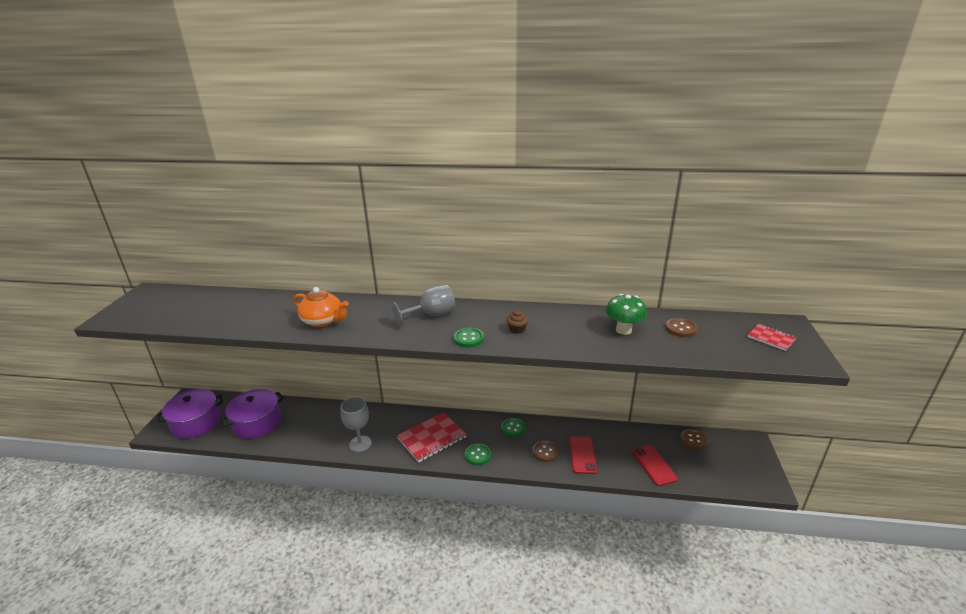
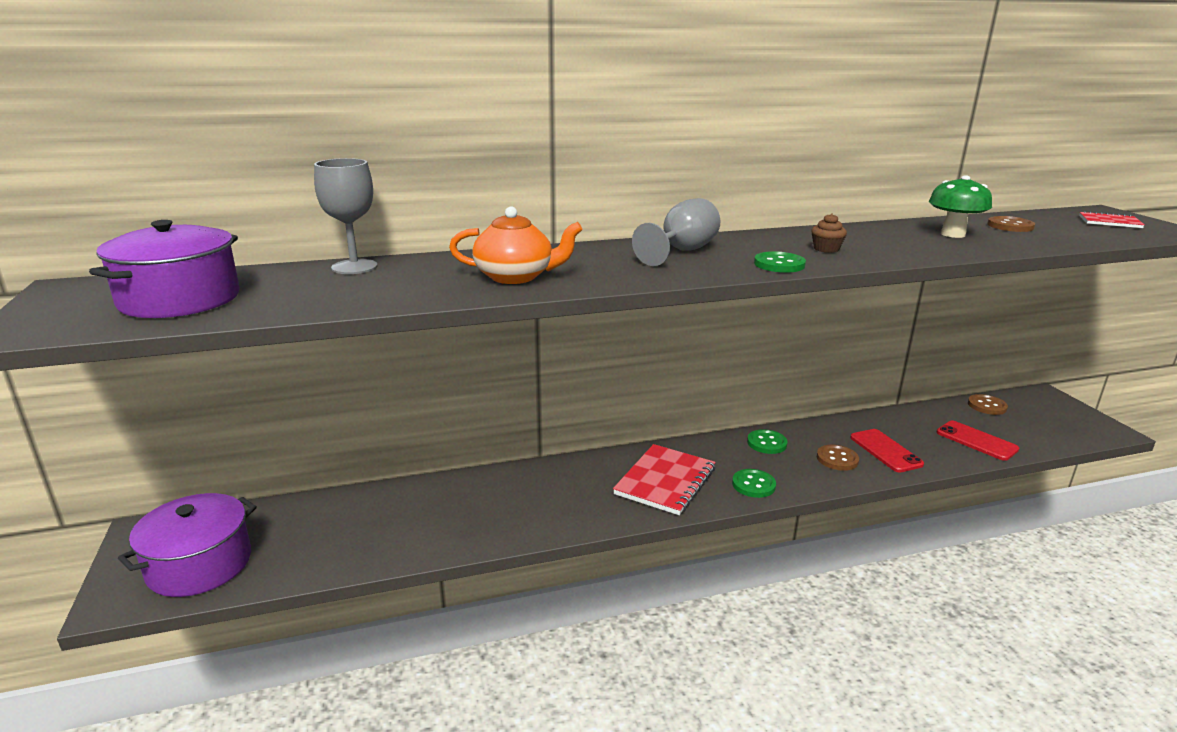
camera: 25 degrees left, 5 degrees down
purple pot [220,389,284,439] -> purple pot moved to [89,220,240,318]
grey goblet [341,397,372,452] -> grey goblet moved to [314,158,378,274]

